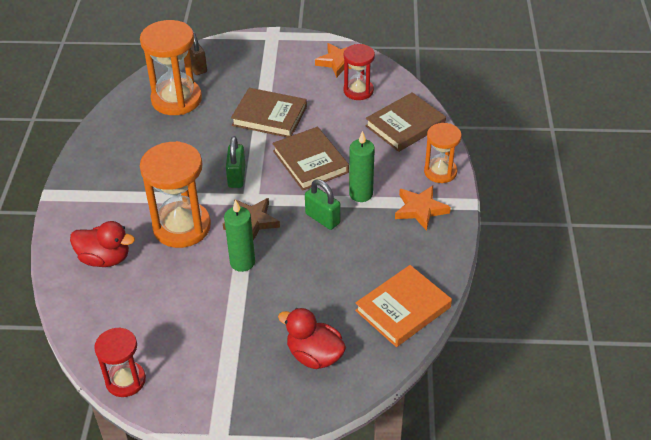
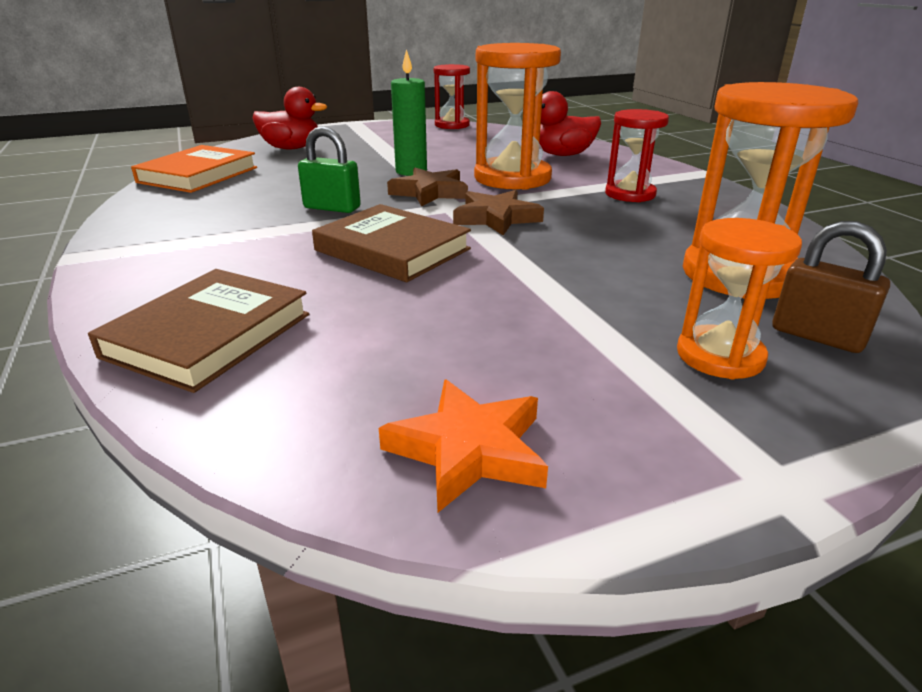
camera: 155 degrees right, 15 degrees down
green padlock [226,136,245,188] -> brown star [453,190,544,235]
brown book [231,88,307,137] -> none
red hourglass [343,44,375,100] -> red hourglass moved to [605,109,669,202]
green candle [349,131,375,202] -> none
orange star [395,186,451,231] -> none
orange hourglass [424,123,462,183] -> orange hourglass moved to [677,218,802,379]

